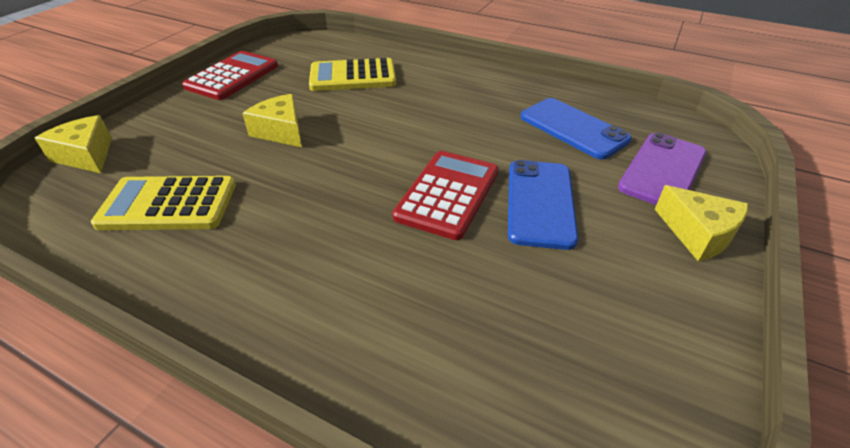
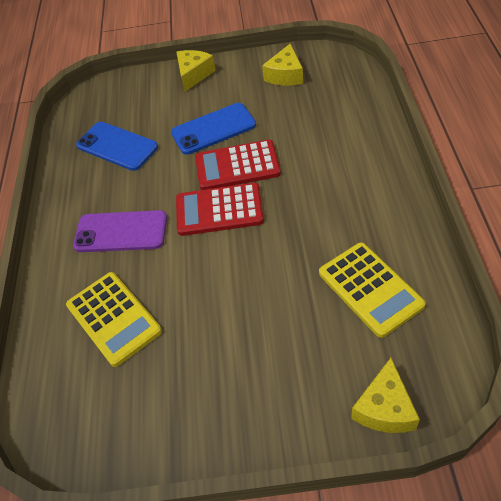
camera: 115 degrees left, 10 degrees up
red calculator [182,51,278,100] -> red calculator moved to [176,183,264,236]
yellow cheese [242,94,302,147] -> yellow cheese moved to [262,44,303,86]
blue phone [520,98,632,160] -> blue phone turned 75 degrees counterclockwise [76,122,158,171]
purple phone [618,132,707,205] -> purple phone moved to [73,210,167,252]

